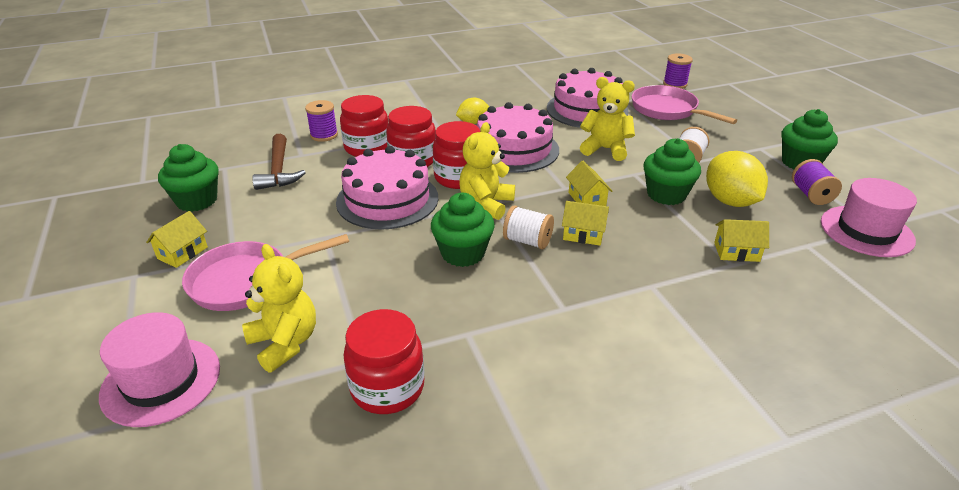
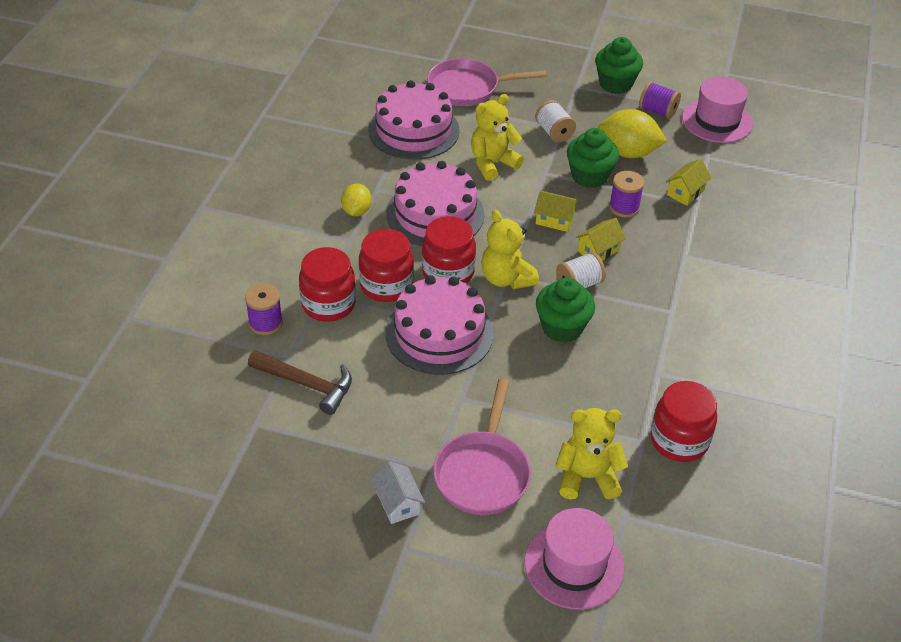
camera: 55 degrees left, 10 degrees up
yellow house [146,211,208,268] -> white house [371,461,425,524]
green cupcake [158,144,219,212] -> none
purple spool [663,53,693,89] -> purple spool moved to [609,171,645,218]

